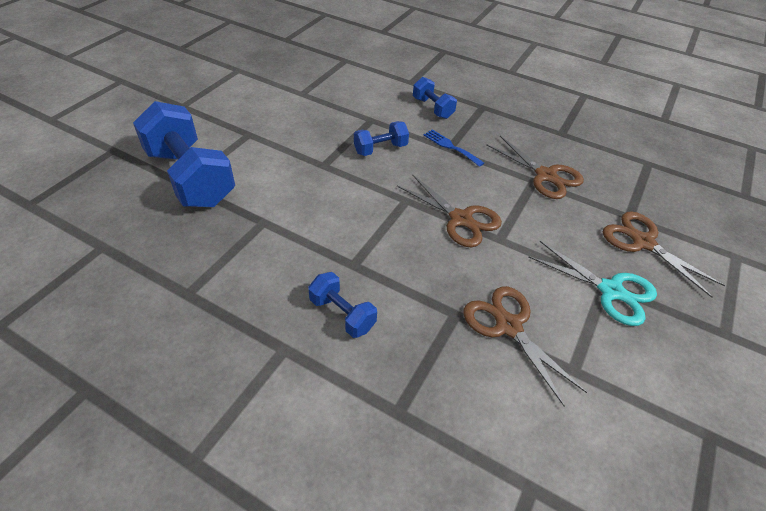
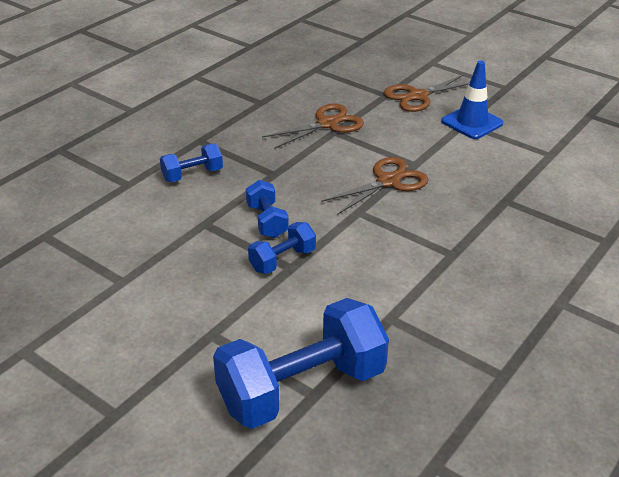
camera: 80 degrees left, 10 degrees down
blue dumbbell [308,272,377,338] -> blue dumbbell moved to [248,222,316,274]
blue fork [424,129,484,167] -> none
brown scissors [463,286,587,407] -> none
turquoise scissors [528,241,657,326] -> blue traffic cone [441,61,503,139]

